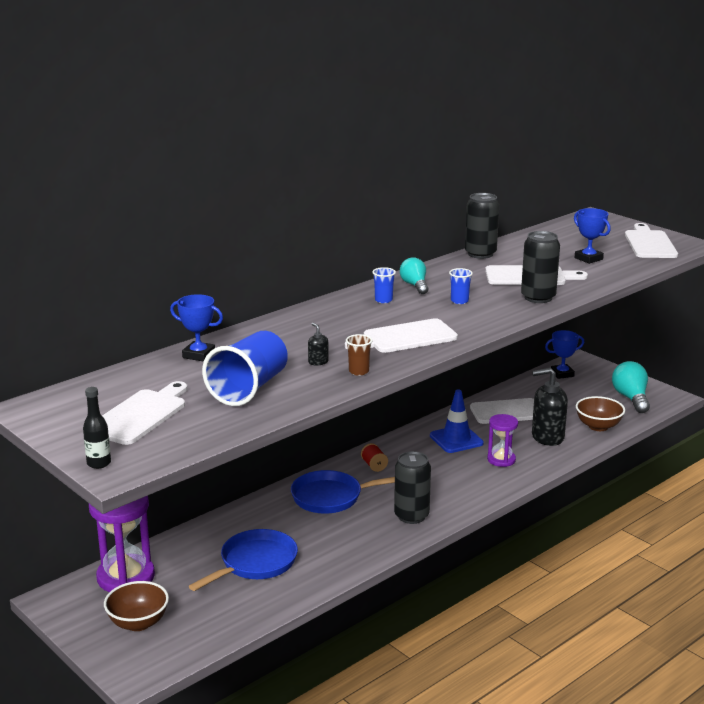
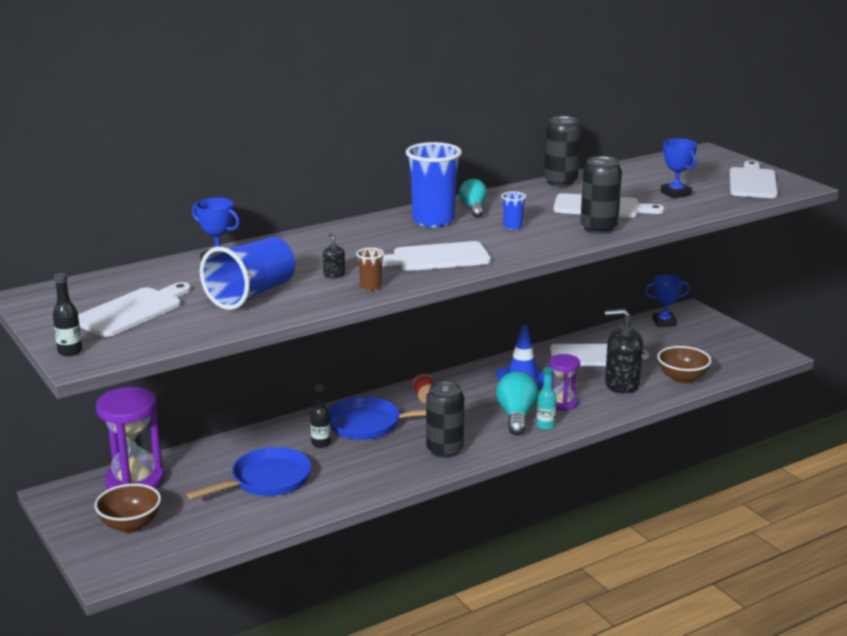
camera: 10 degrees right, 0 degrees up
blue cup [372,267,396,303] -> blue cup [406,142,462,227], size x2.24
turquoise light bulb [612,361,650,413] -> turquoise light bulb moved to [496,371,539,436]
none -> black bottle [310,383,331,448]
none -> turquoise bottle [537,367,557,430]

